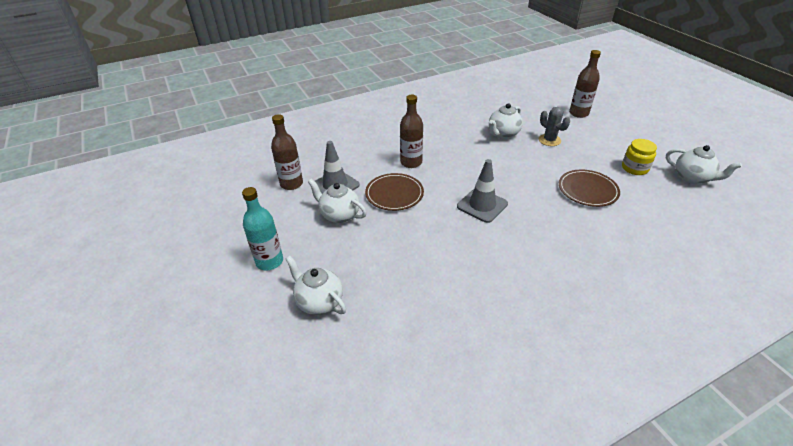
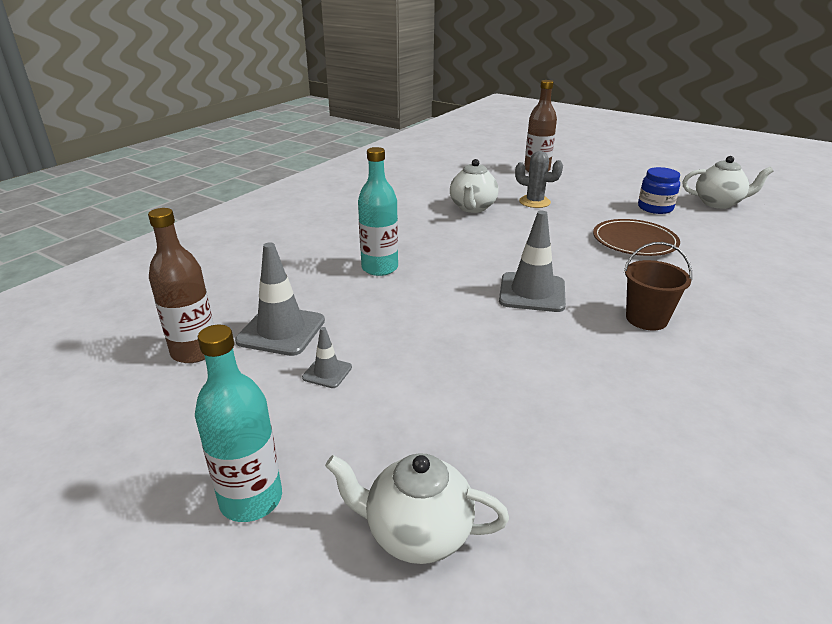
camera: 30 degrees left, 10 degrees down
white teapot [308,179,367,223] -> grey traffic cone [302,327,352,388]
brown plate [365,173,424,211] -> none
brown bottle [400,95,423,168] -> turquoise bottle [358,147,398,276]
yellow jar [622,139,657,175] -> blue jar [638,167,680,214]
none -> brown bucket [624,242,692,330]

